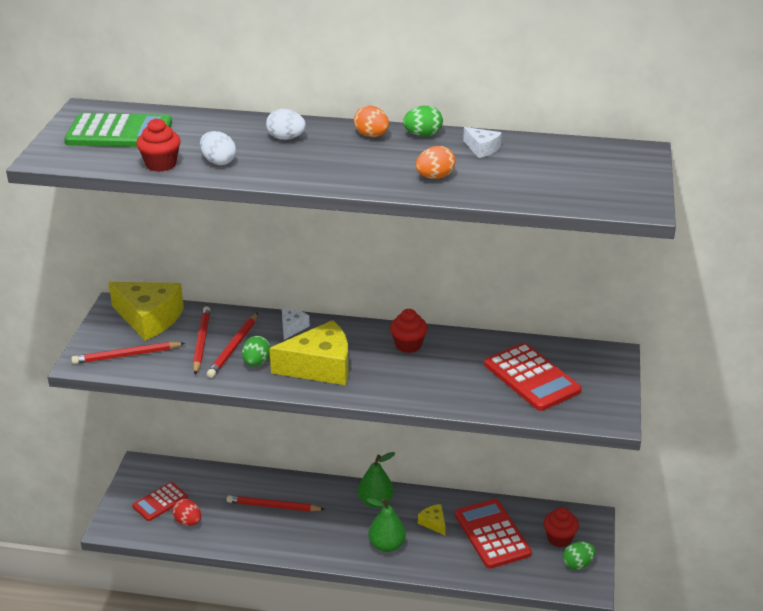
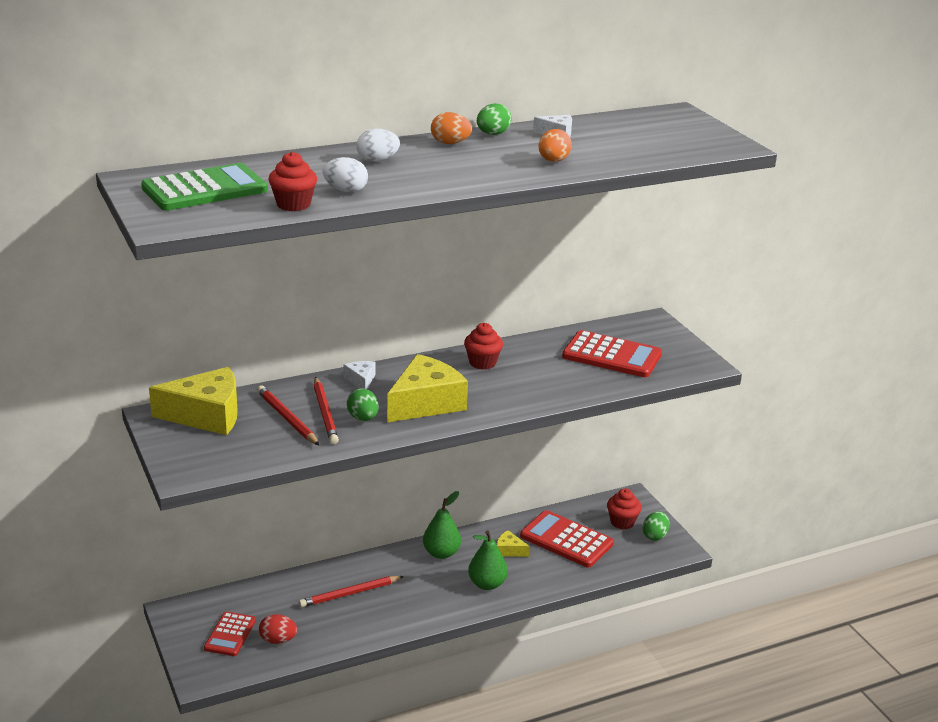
camera: 35 degrees left, 5 degrees down
red pencil [71,342,185,364] -> none

